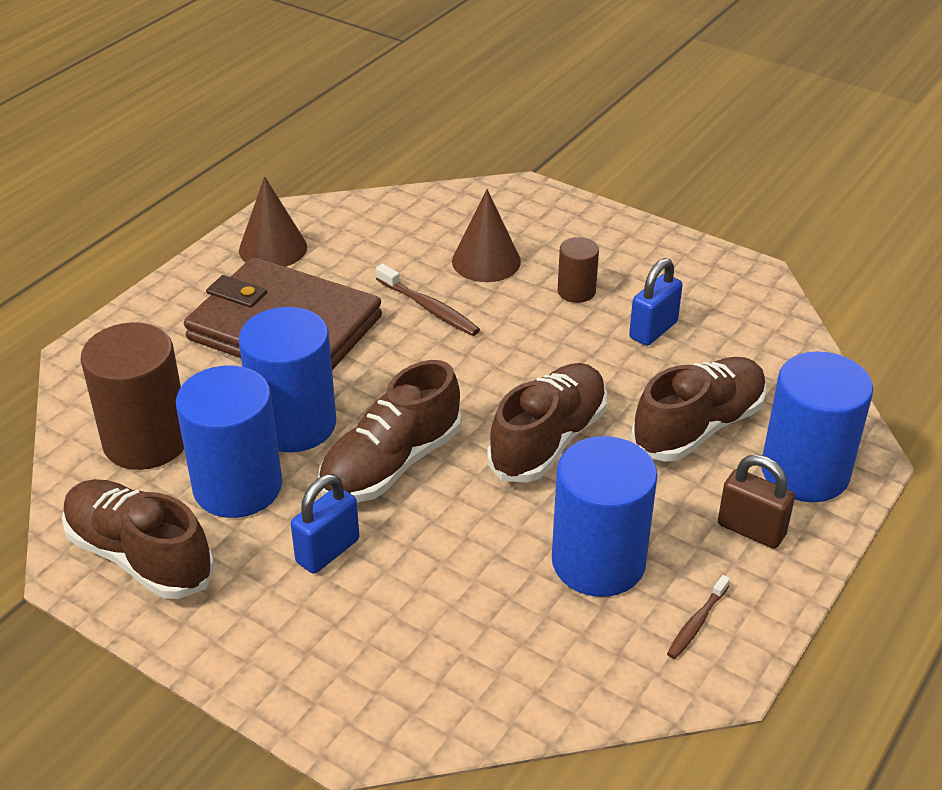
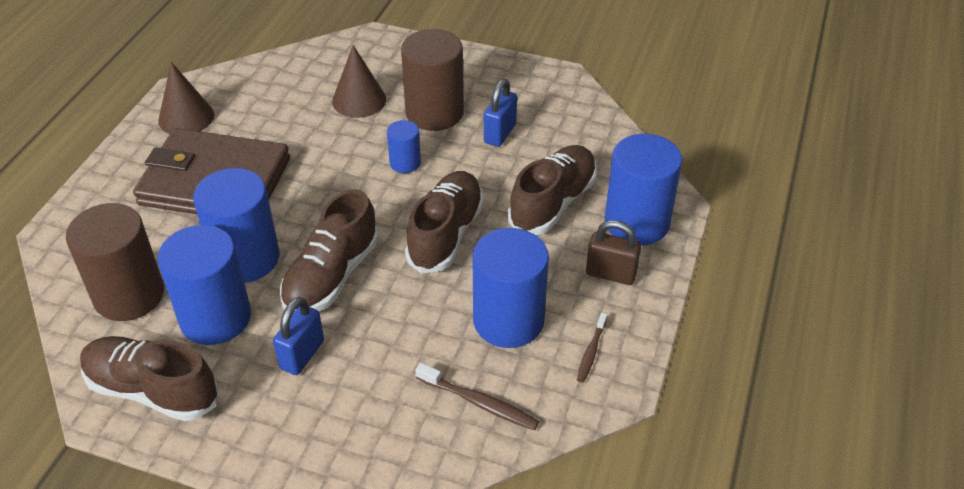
camera: 15 degrees left, 5 degrees up
brown toothbrush [376,264,480,336] -> brown toothbrush moved to [415,363,539,430]
brown cylinder [557,237,599,303] -> brown cylinder [401,29,464,131], size x1.96
none -> blue cylinder [387,120,421,173]

